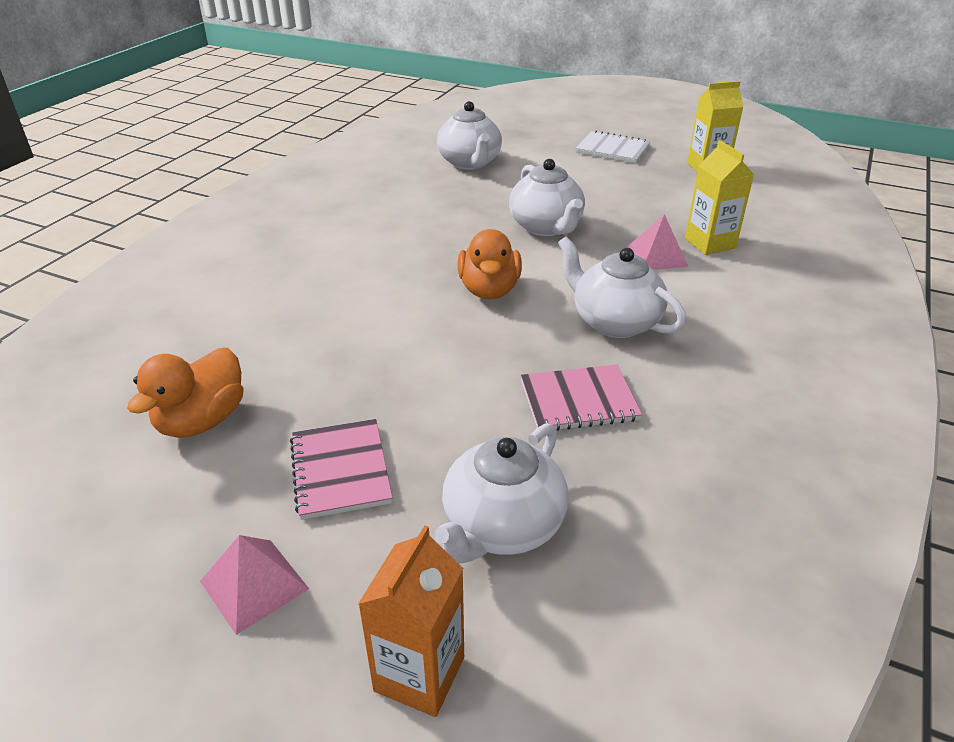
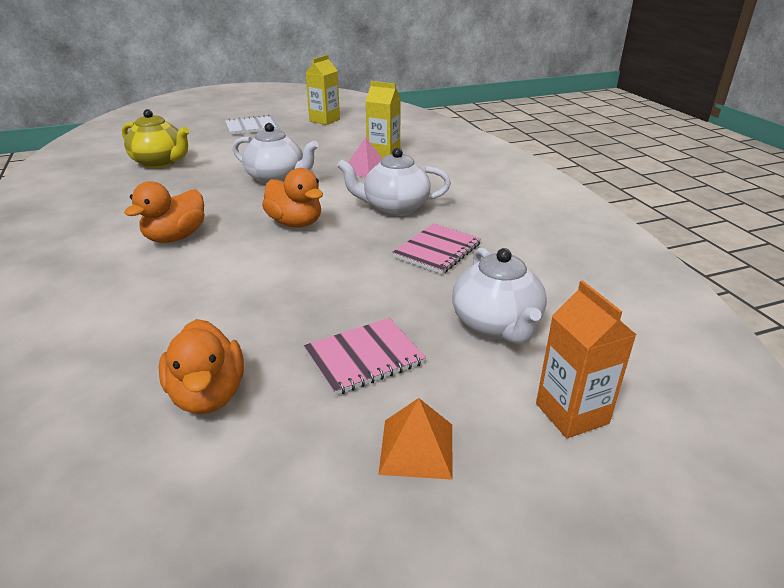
camera: 45 degrees left, 5 degrees down
pink pyramid [200,535,309,635] -> orange pyramid [378,398,453,480]
pink notebook [290,419,393,520] -> pink notebook turned 60 degrees counterclockwise [304,318,426,396]
white teapot [437,101,502,170] -> yellow teapot [122,109,189,168]
none -> orange duck [124,181,205,243]

